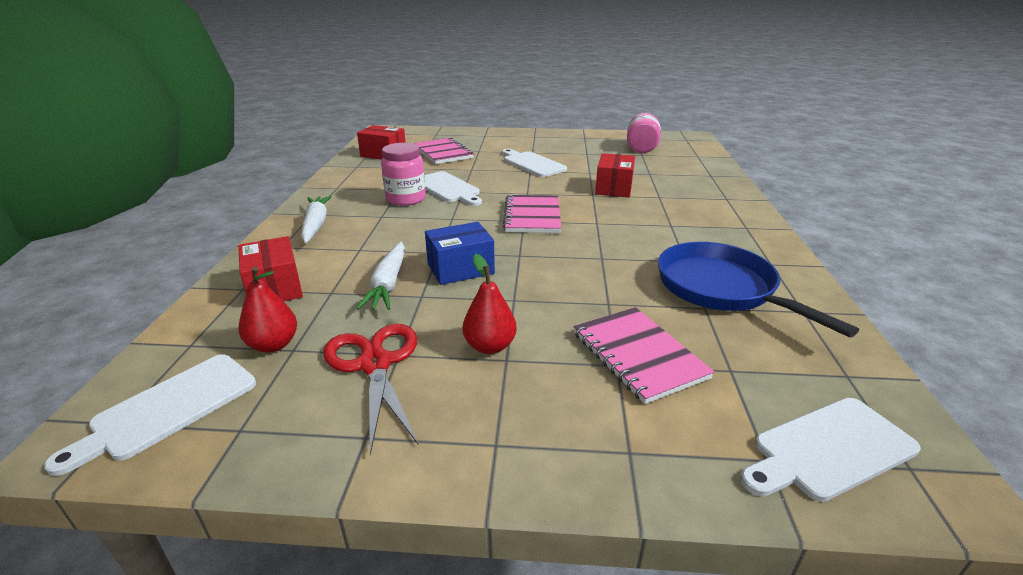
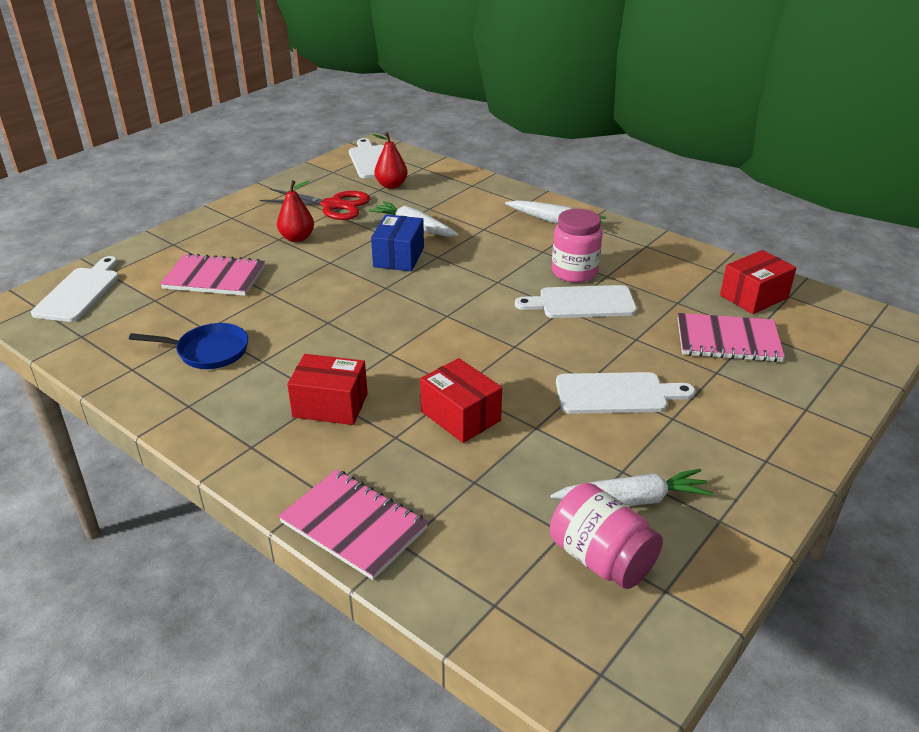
camera: 125 degrees right, 5 degrees up
red box [238,236,303,301] -> red box moved to [287,354,368,425]
pink notebook [503,195,561,233] -> pink notebook moved to [278,470,428,580]
blue pan [658,242,859,338] -> blue pan [129,323,248,369], size x0.62
none -> white carrot [550,469,713,506]

